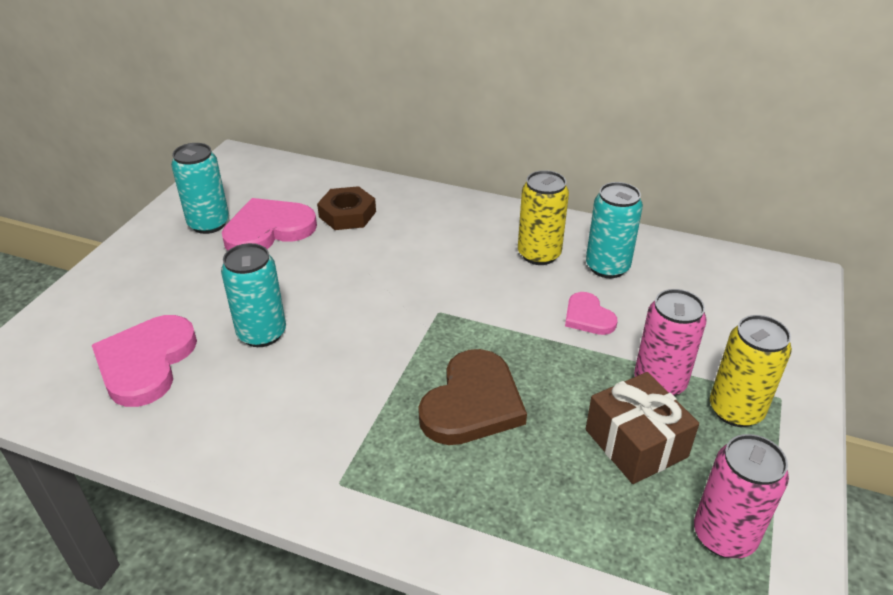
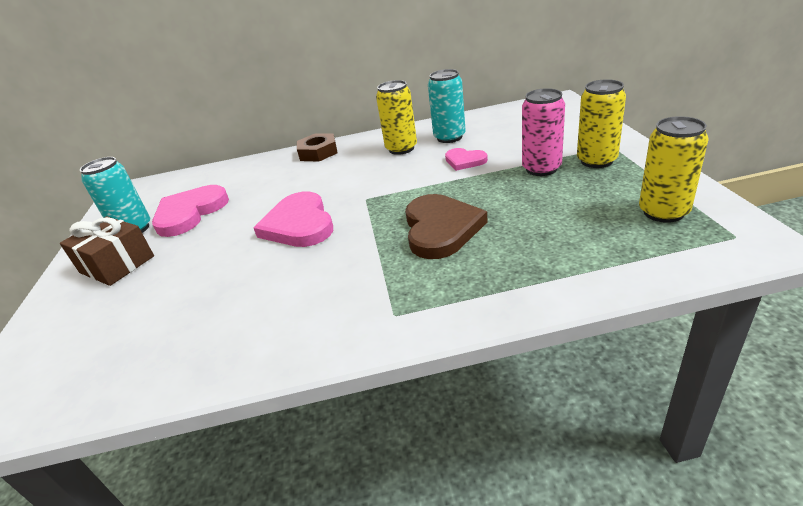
camera: 25 degrees left, 5 degrees down
pink heart [92,315,197,407] -> pink heart moved to [254,191,333,247]
turquoise can [221,243,286,347] -> none
brown nut [317,186,376,230] -> brown nut moved to [297,133,338,162]
brown gift [586,372,699,484] -> brown gift moved to [60,216,154,286]
pink can [694,434,789,558] -> yellow can [639,116,709,223]

